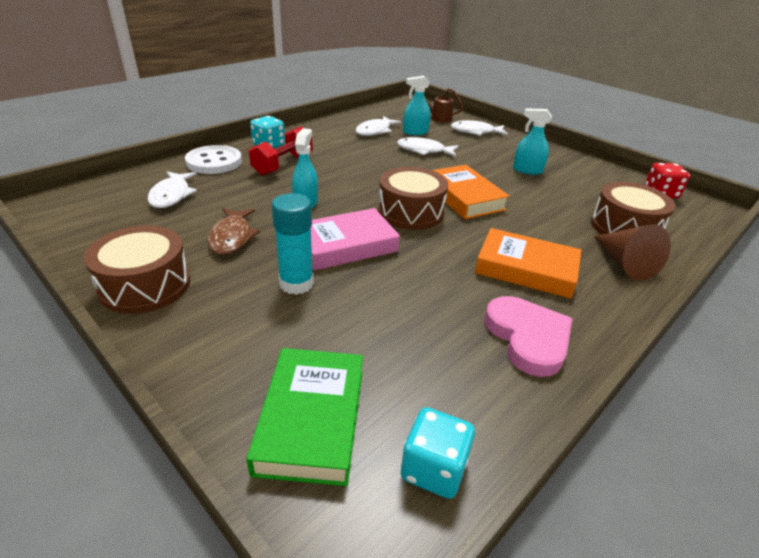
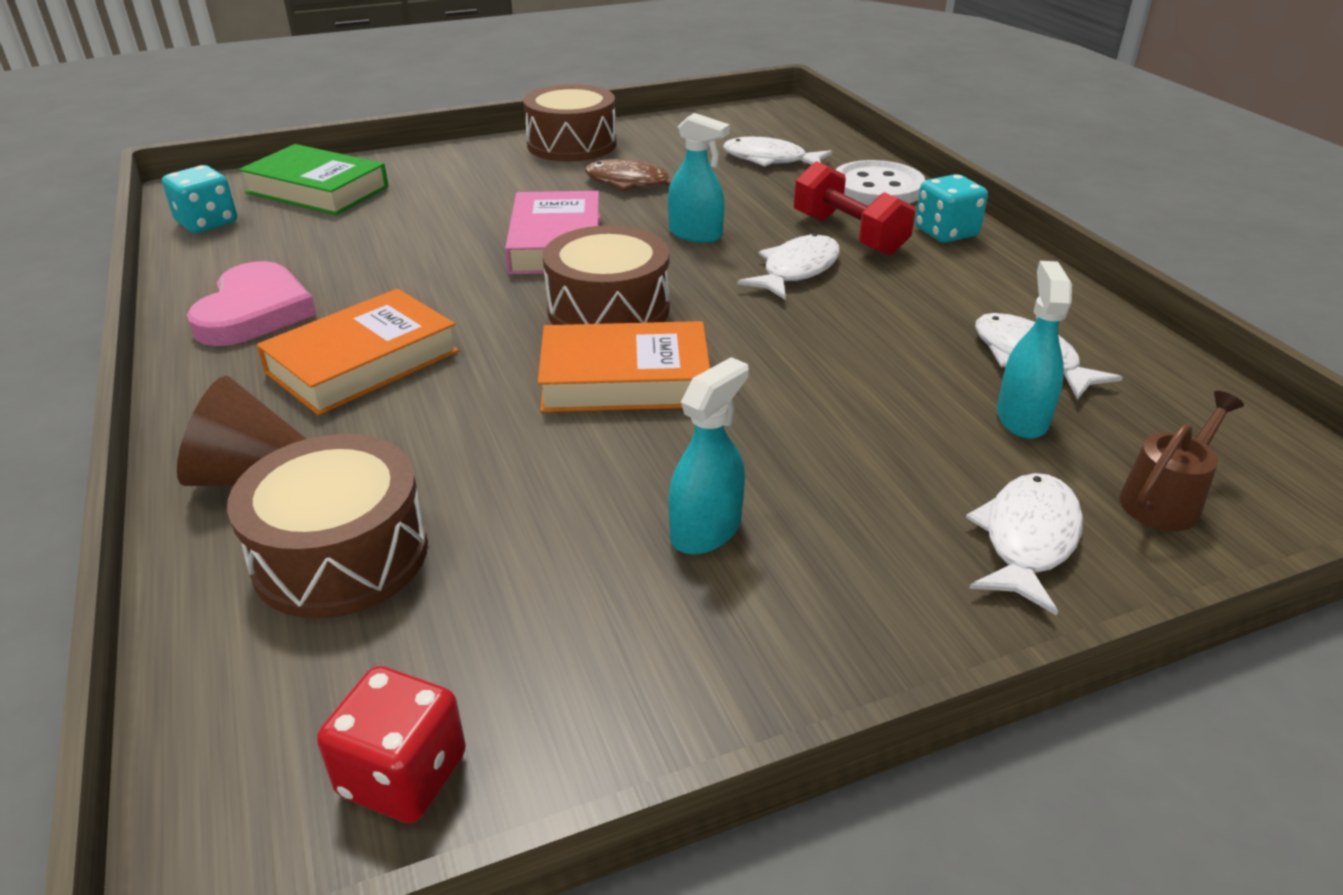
camera: 115 degrees right, 0 degrees up
turquoise glue stick [272,193,314,295] -> none
white fish [397,137,459,157] -> white fish moved to [737,233,840,300]
pink heart [484,296,572,377] -> pink heart turned 90 degrees counterclockwise [187,261,317,346]

